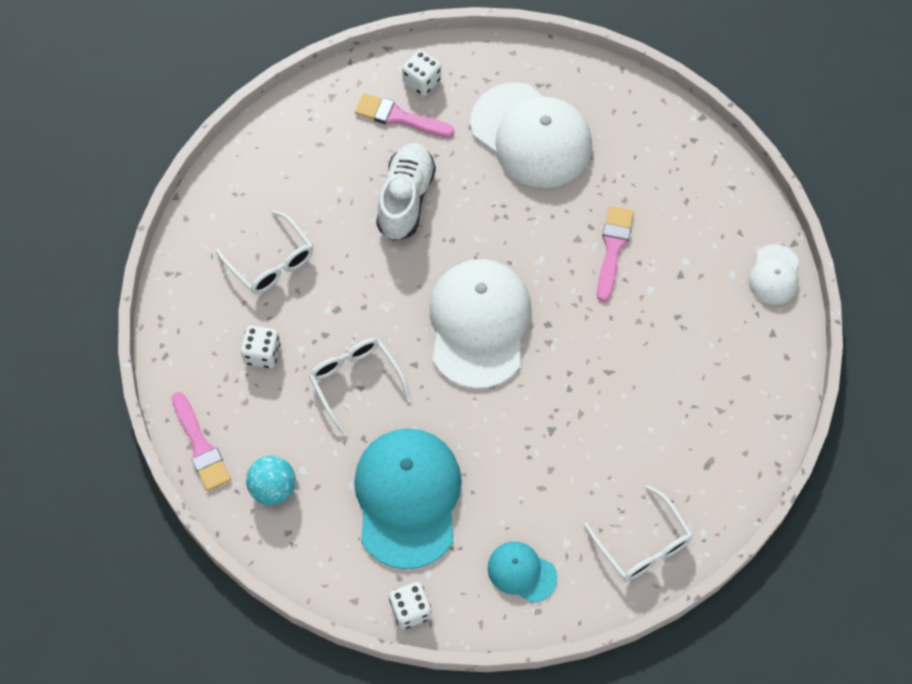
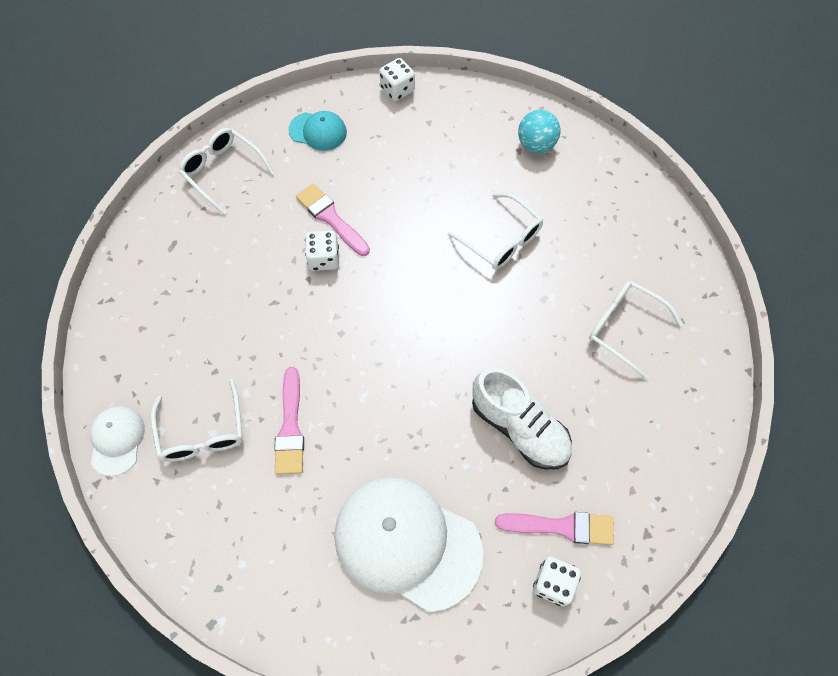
camera: 165 degrees right, 0 degrees up
pink brush [172,392,231,491] -> pink brush moved to [296,183,370,256]
white dice [241,326,280,368] -> white dice moved to [305,230,339,271]
turquoise cap [354,428,462,569] -> none
white shoe [376,143,436,241] -> white shoe turned 45 degrees counterclockwise [472,368,572,469]
white cap [429,259,532,389] -> none
none -> white glasses [151,379,242,462]

